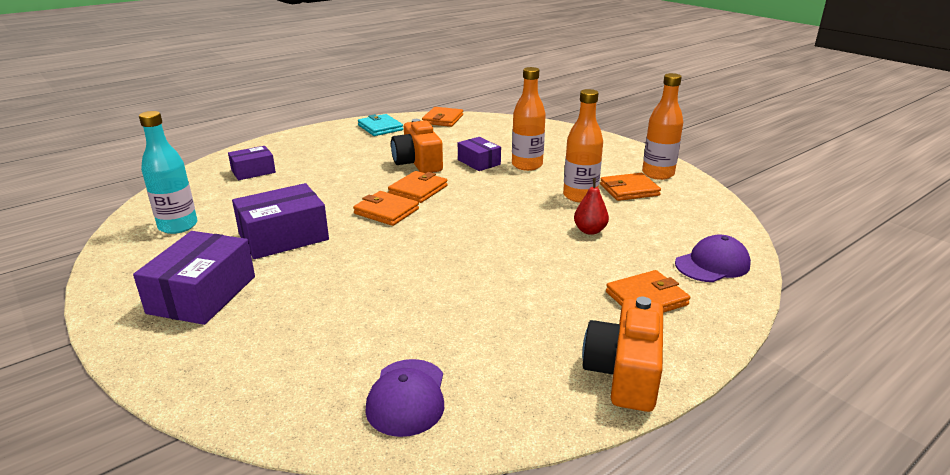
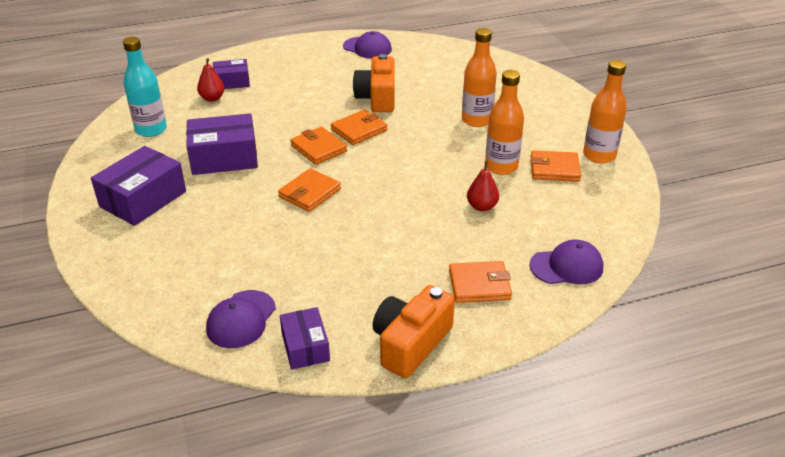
camera: 20 degrees right, 10 degrees up
turquoise wallet [358,114,403,136] -> purple cap [343,31,392,59]
orange wallet [422,107,463,127] -> orange wallet moved to [278,168,341,212]
purple box [458,137,501,171] -> purple box moved to [280,307,330,370]
none -> red pear [197,58,225,102]

